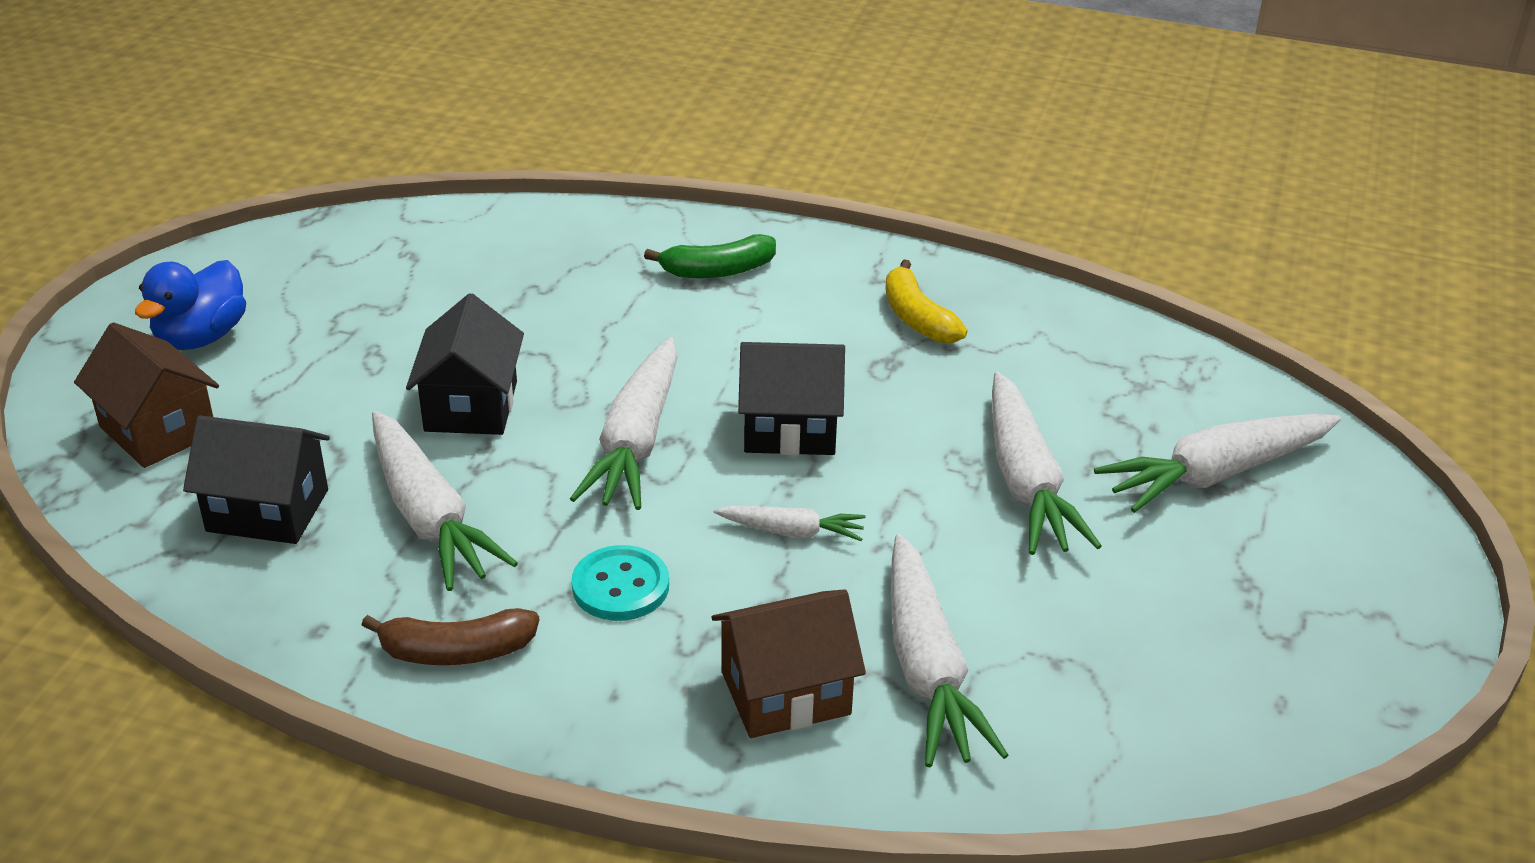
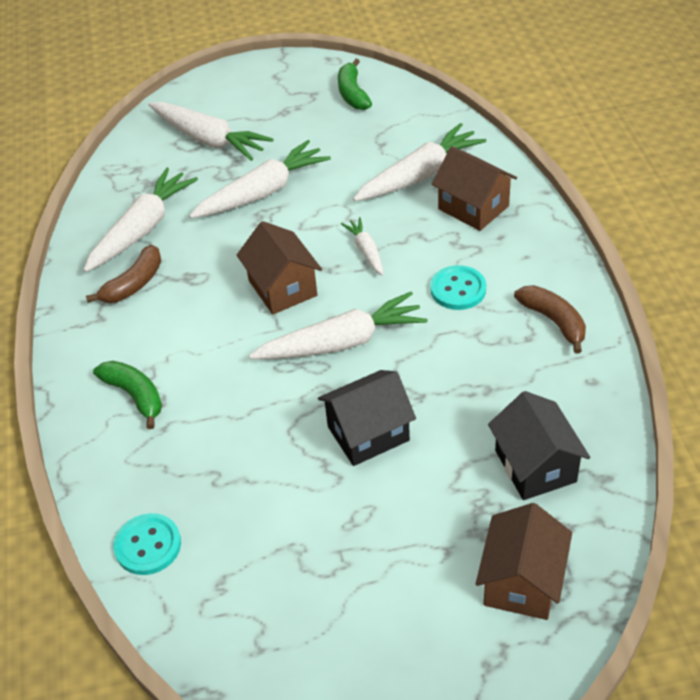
camera: 115 degrees left, 10 degrees up
blue duck [135,260,246,350] -> none
white carrot [372,411,518,591] -> white carrot moved to [83,168,198,272]
black house [738,342,845,455] -> brown house [237,221,322,315]
yellow banana [885,260,967,343] -> brown banana [86,245,161,303]
none -> turquoise button [114,513,181,575]
none -> green banana [338,59,372,110]

